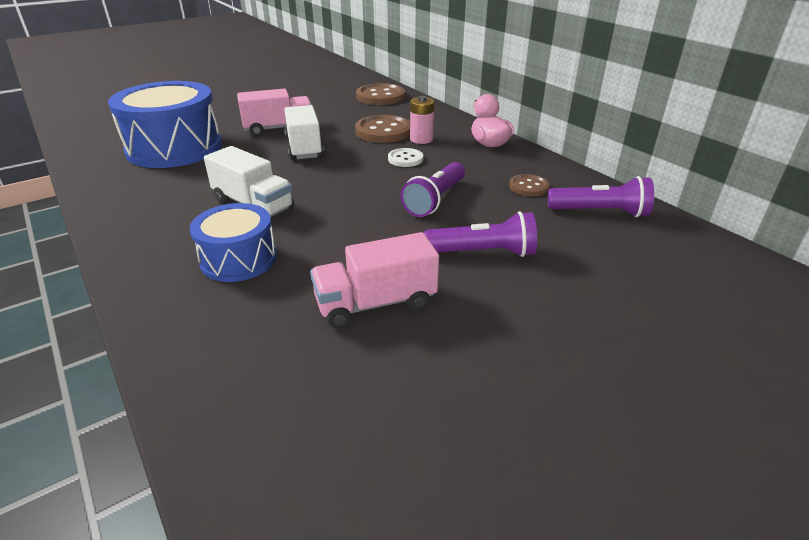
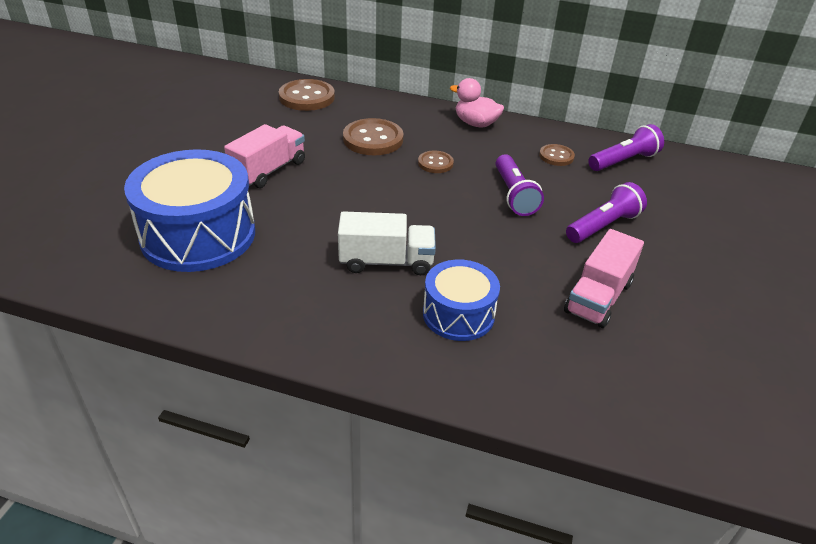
camera: 40 degrees left, 5 degrees up
white truck [284,105,324,160] -> none
white button [388,148,423,167] -> brown button [418,151,454,173]
pink battery [410,96,435,144] -> none

